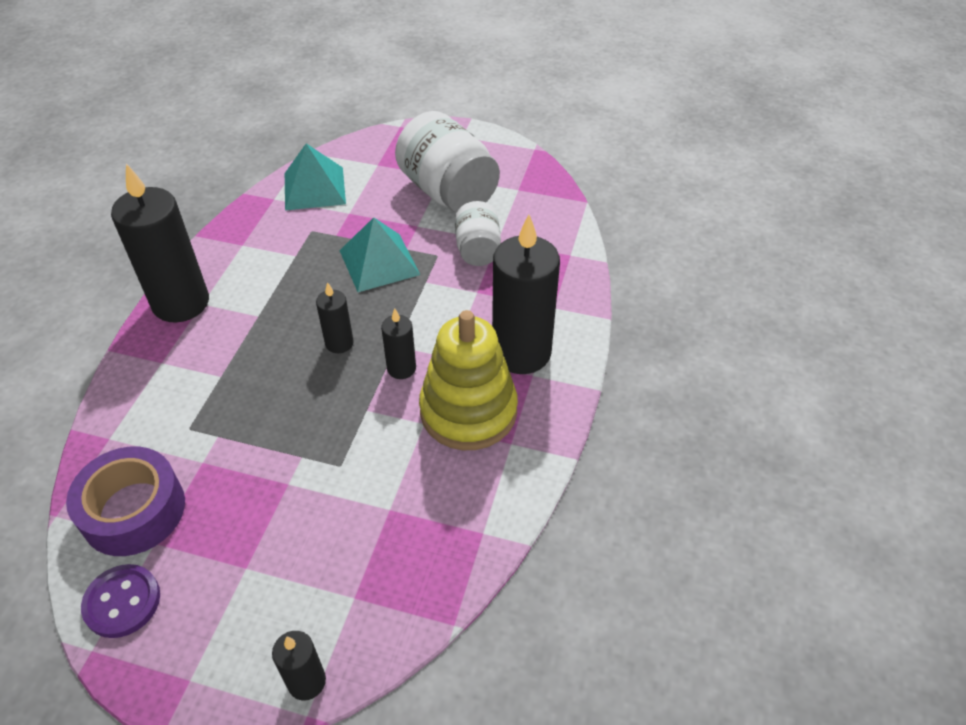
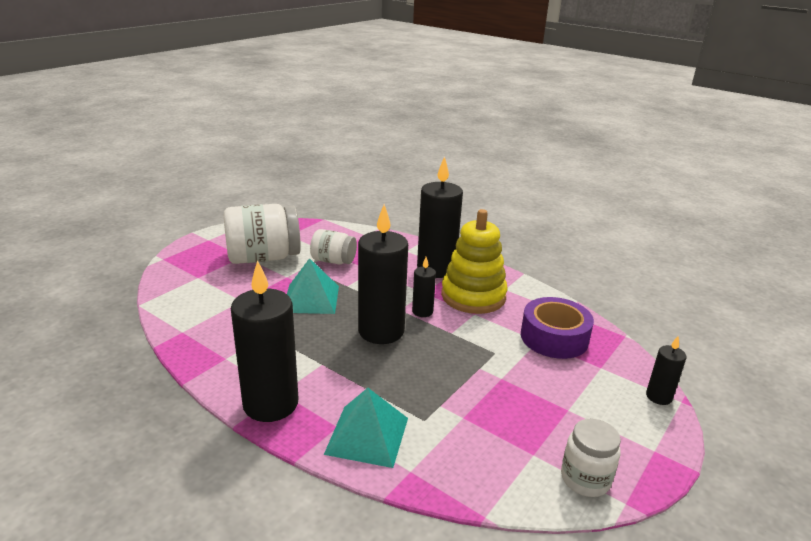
camera: 70 degrees left, 20 degrees down
purple tape [66,446,185,556] -> purple tape moved to [521,297,594,359]
purple button [81,564,160,638] -> white jar [561,419,621,497]
turquoise pyramid [285,144,346,211] -> turquoise pyramid moved to [324,388,408,468]
black candle [316,282,354,353] -> black candle [358,204,408,344], size x2.07

